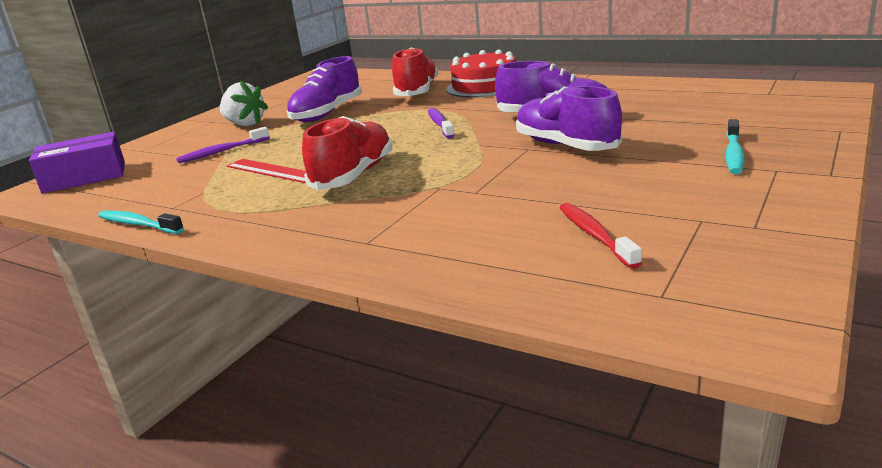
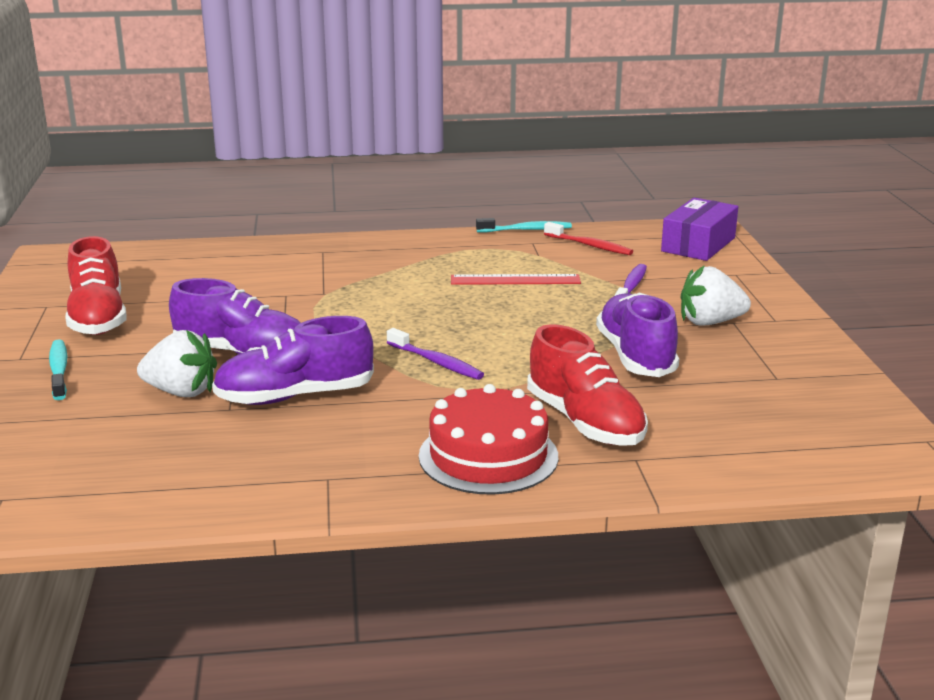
camera: 140 degrees right, 0 degrees up
red shoe [302,116,393,190] -> red shoe moved to [65,236,127,335]
red toothbrush [559,203,642,269] -> red toothbrush moved to [544,222,633,255]
none -> white strawberry [137,330,217,397]

